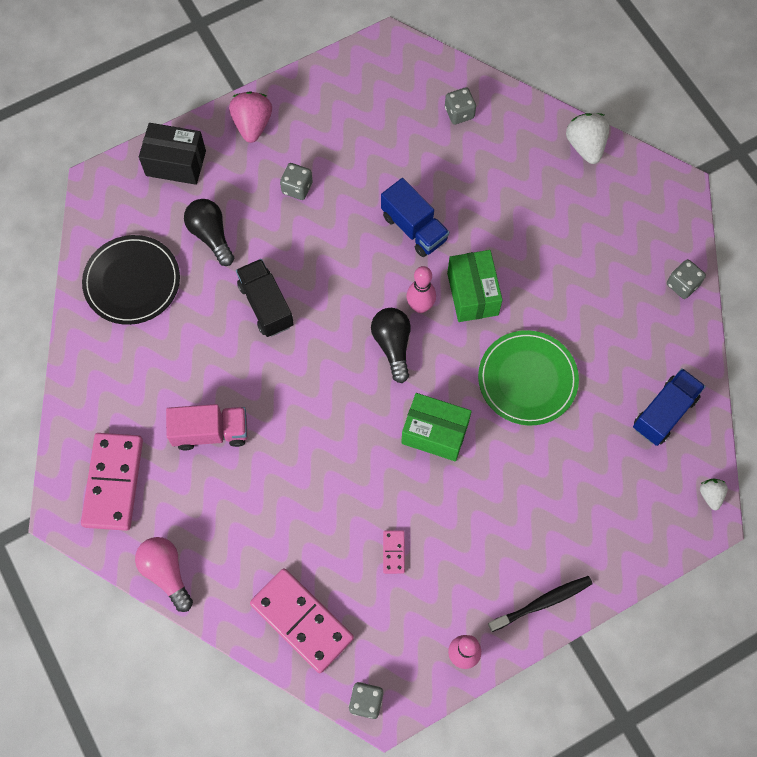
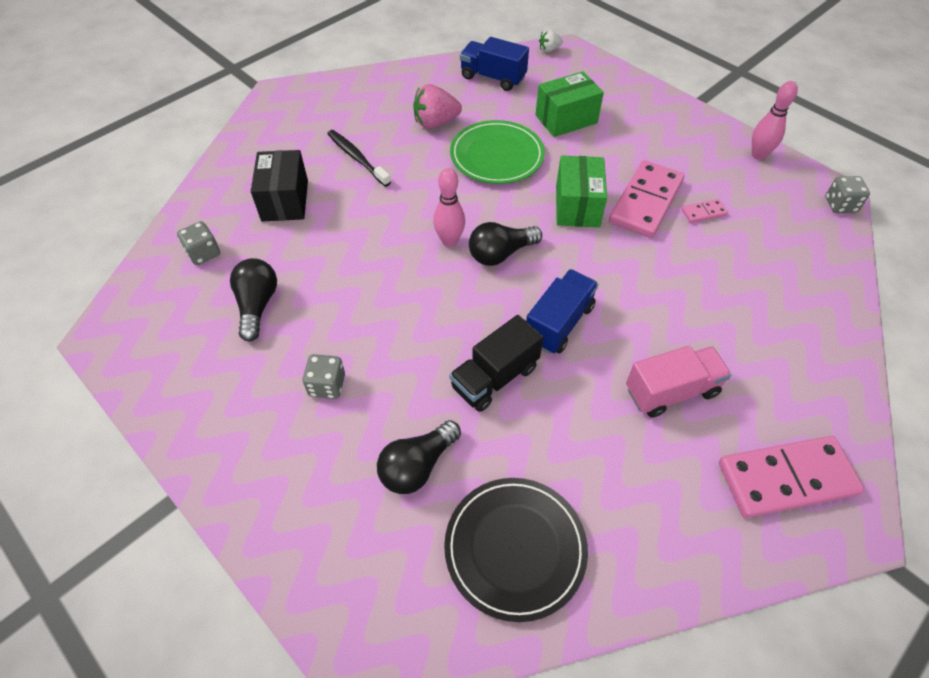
camera: 105 degrees left, 15 degrees down
pink light bulb [135,537,193,612] -> none
black box [139,123,206,185] -> black box moved to [251,150,308,221]
pink truck [166,404,248,451] -> pink truck turned 90 degrees clockwise [626,346,732,418]
pink strawberry [229,91,272,143] -> pink strawberry moved to [413,84,462,129]
pink domino [250,569,354,673] -> pink domino moved to [609,160,684,238]
blue truck [381,178,449,257] -> blue truck moved to [526,269,599,354]
green box [447,250,503,322] -> green box moved to [535,71,604,137]
black toothbrush [488,576,593,632] -> black toothbrush moved to [327,130,391,187]
white strawberry [566,113,610,164] -> none
grey dice [667,259,706,299] -> none
none -> black light bulb [230,258,277,342]

